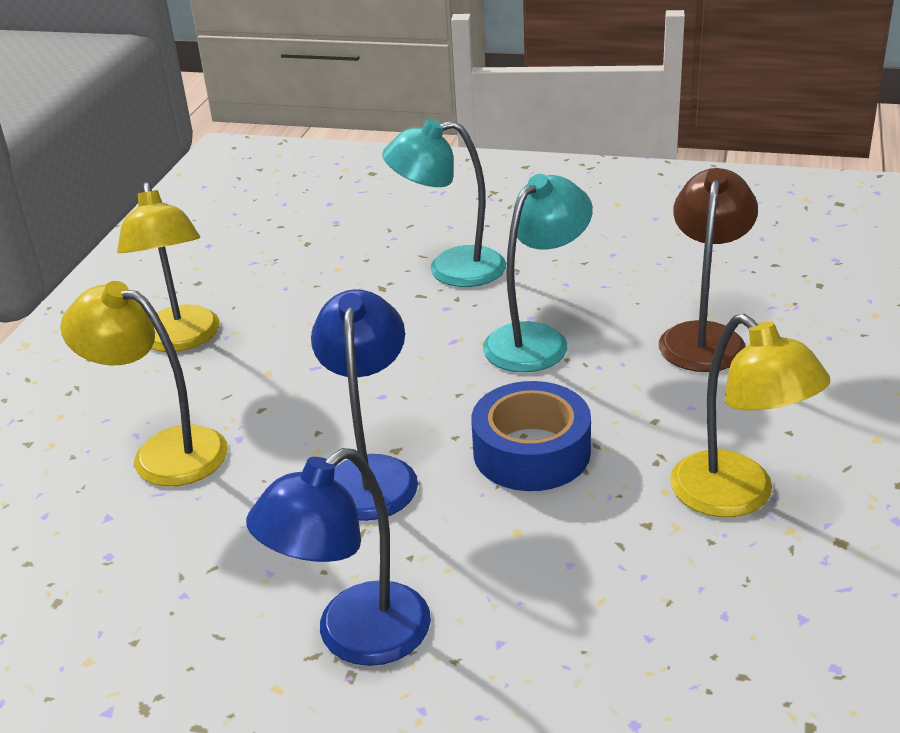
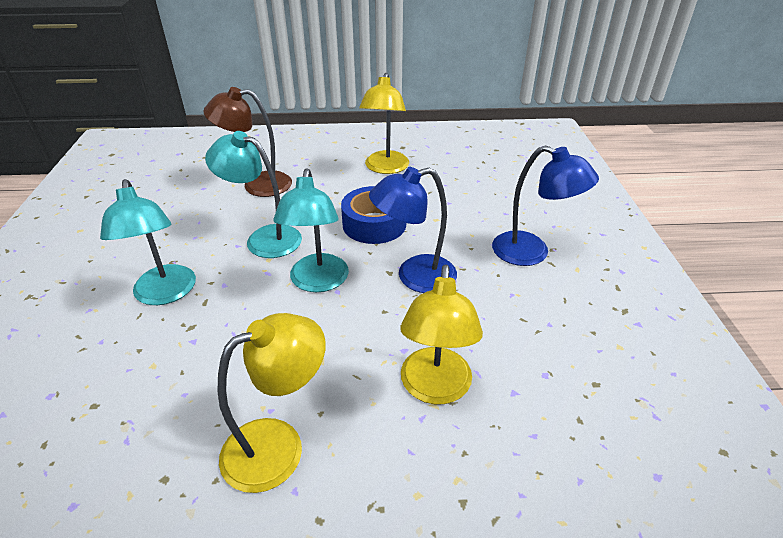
camera: 110 degrees left, 5 degrees up
yellow lamp [670,314,830,517] -> yellow lamp turned 150 degrees clockwise [359,73,409,174]
none -> turquoise lamp [273,168,349,292]

